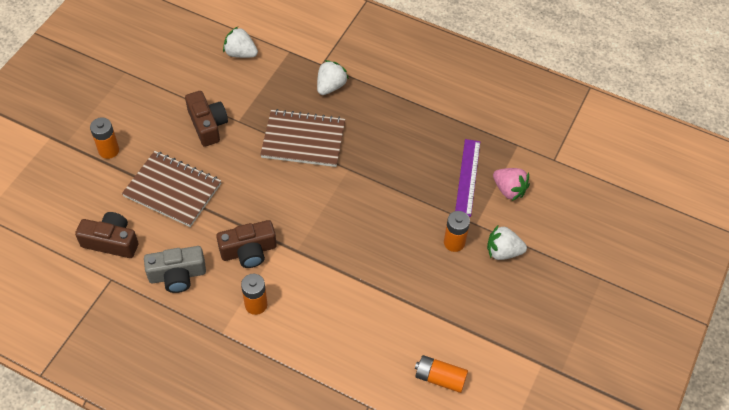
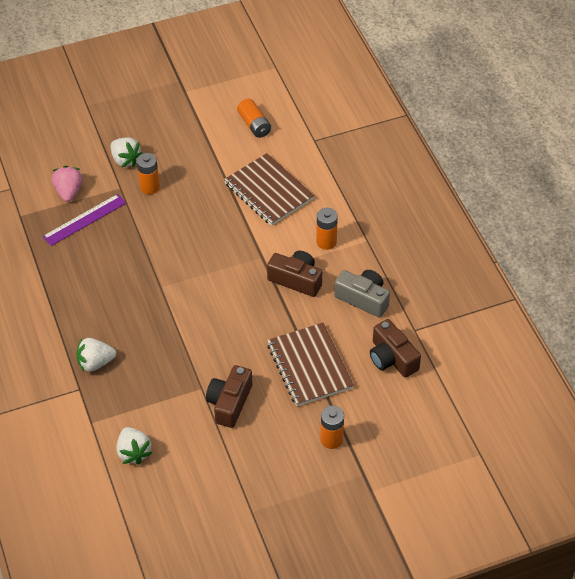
camera: 135 degrees left, 5 degrees down
brown notebook [260,109,345,167] -> brown notebook moved to [224,153,315,226]

